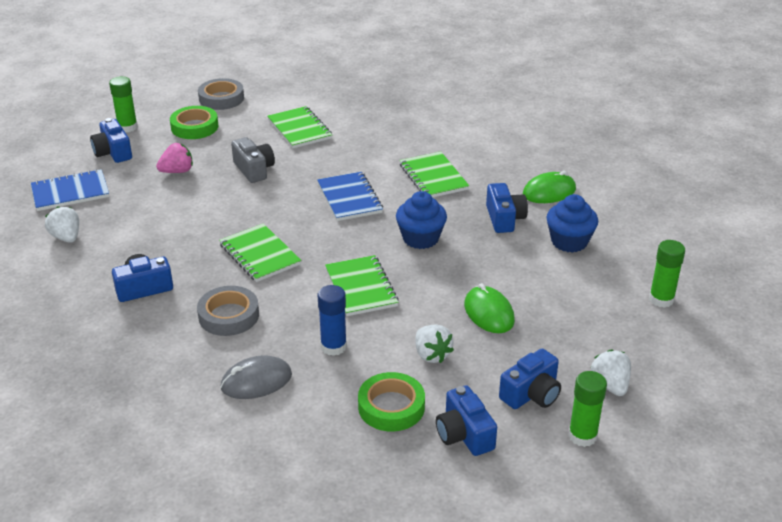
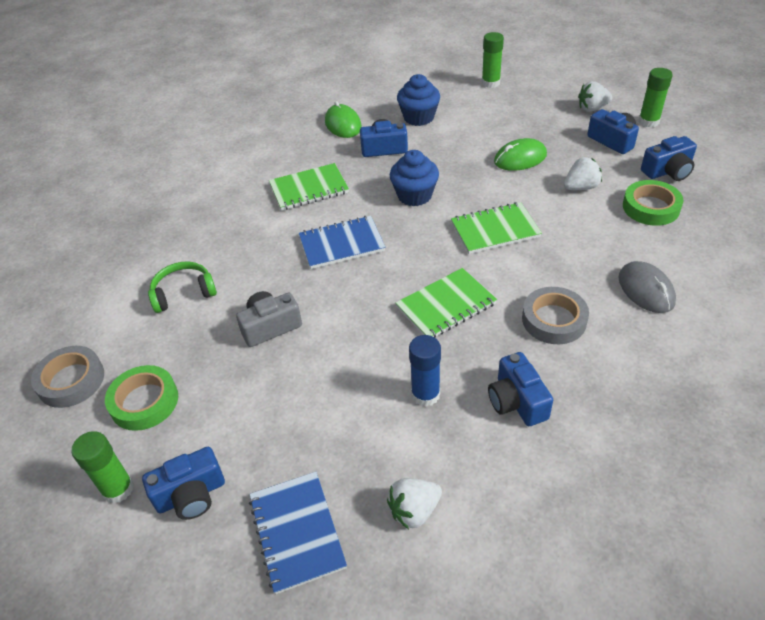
camera: 85 degrees left, 10 degrees up
pink strawberry [156,143,193,173] -> none
green notebook [267,106,333,148] -> green headphones [148,262,217,313]
blue glue stick [318,285,347,356] -> blue glue stick moved to [409,335,441,407]

